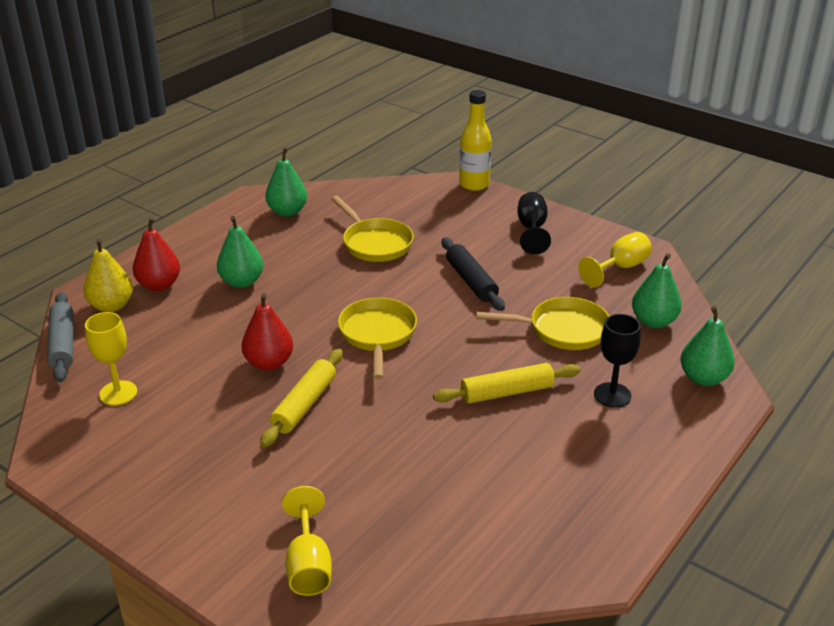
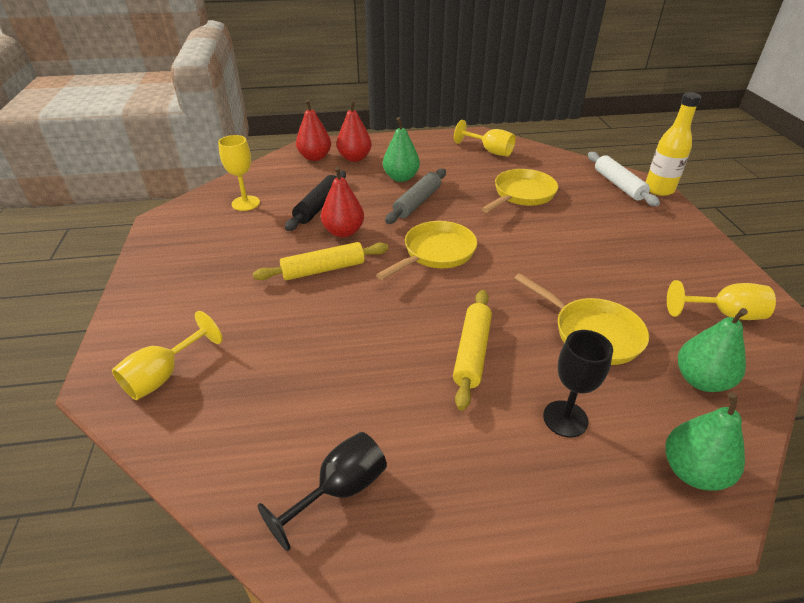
camera: 45 degrees right, 5 degrees up
grey rolling pin [47,292,73,383] -> grey rolling pin moved to [385,169,446,224]
yellow pear [83,239,133,312] -> red pear [296,99,331,161]
green pear [265,147,307,217] -> yellow goblet [454,120,516,156]
yellow pan [331,196,414,262] -> yellow pan turned 150 degrees counterclockwise [482,169,558,213]
yellow rolling pin [433,363,581,404] -> yellow rolling pin turned 75 degrees clockwise [453,290,492,410]
black rolling pin [442,237,505,311] -> black rolling pin moved to [285,171,346,231]
black goblet [517,192,551,254] -> black goblet moved to [257,432,387,551]
none -> white rolling pin [588,152,660,206]

